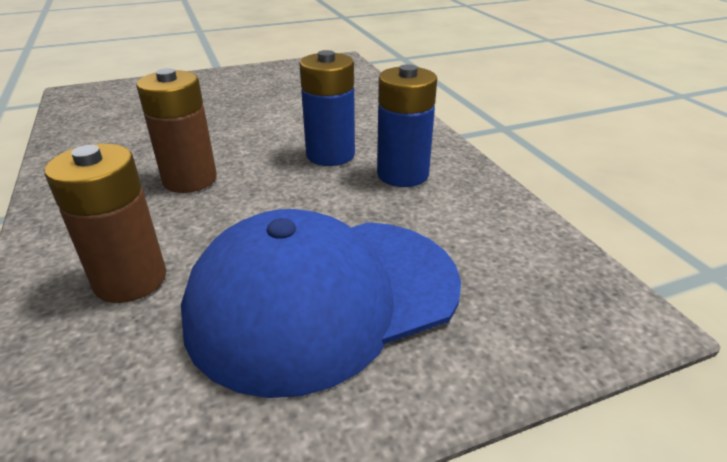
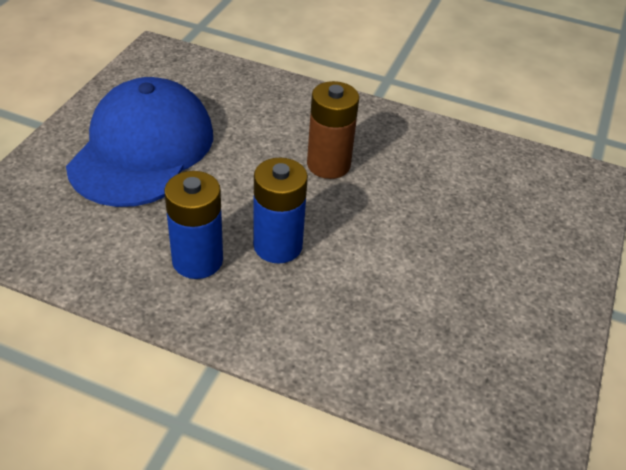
camera: 130 degrees right, 10 degrees up
brown battery [45,143,166,303] -> none

